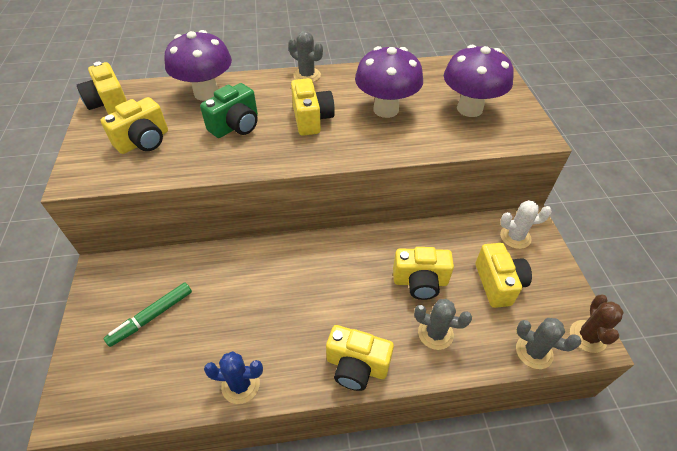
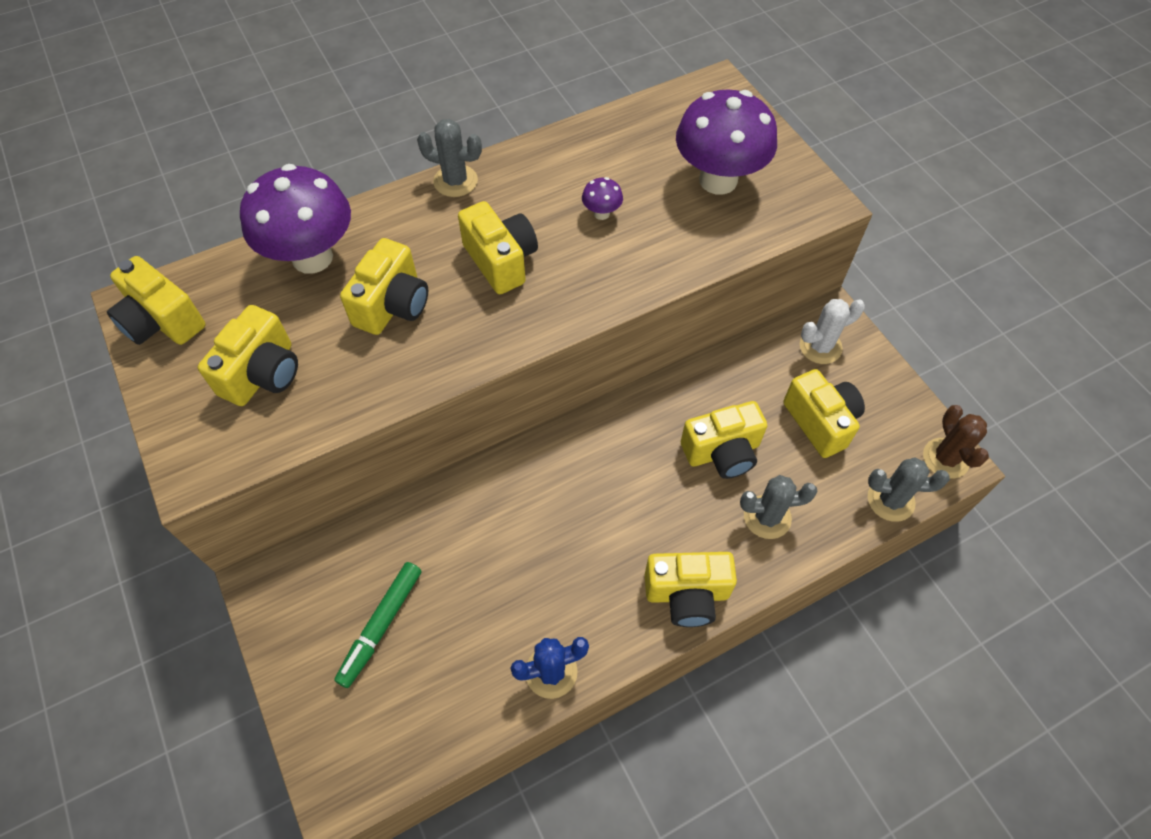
camera: 20 degrees left, 10 degrees up
green camera [200,83,258,138] -> yellow camera [340,238,428,335]
purple mushroom [355,46,423,118] -> purple mushroom [582,177,623,220], size x0.41

